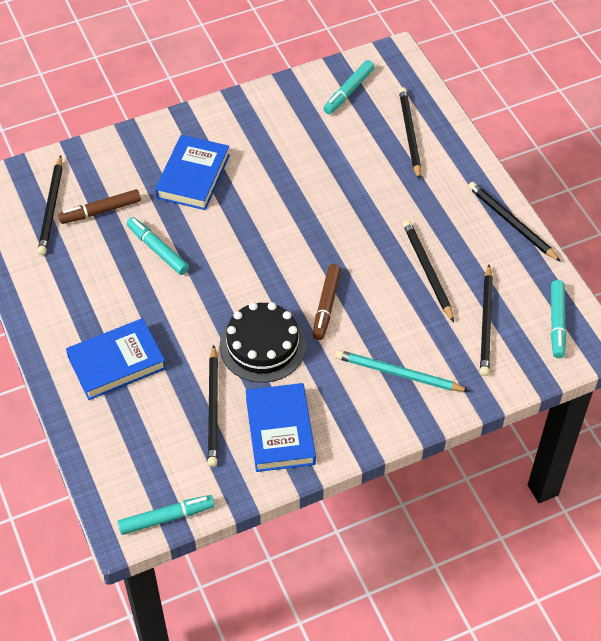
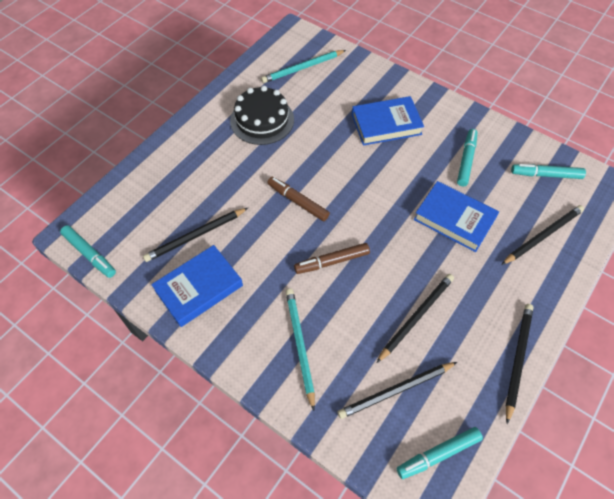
camera: 60 degrees right, 5 degrees up
black pencil [38,155,63,255] -> turquoise pencil [261,50,346,83]
brown marker [58,189,141,224] -> brown marker moved to [268,177,330,221]
blue book [66,318,166,400] -> blue book moved to [414,181,499,252]
turquoise marker [127,217,189,275] -> turquoise marker moved to [457,129,478,186]
black cake [220,302,306,383] -> black cake moved to [230,86,294,145]

